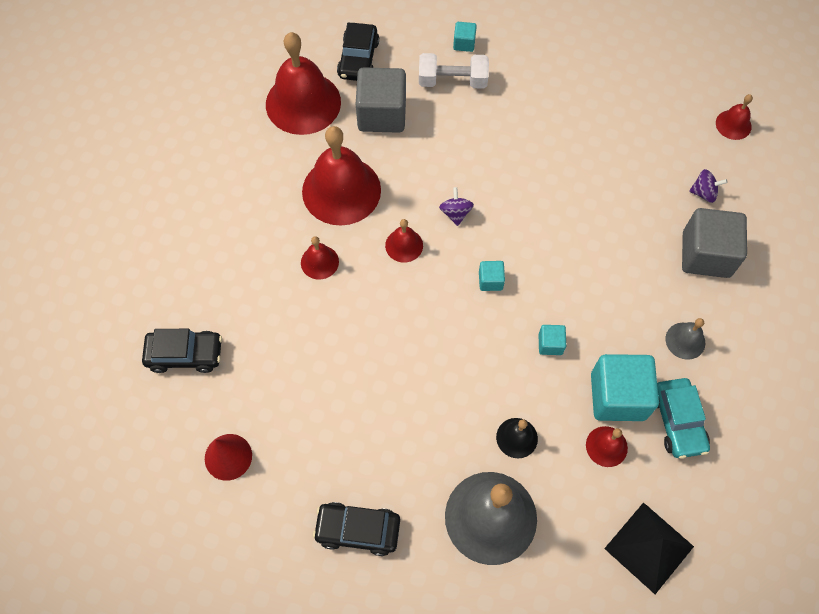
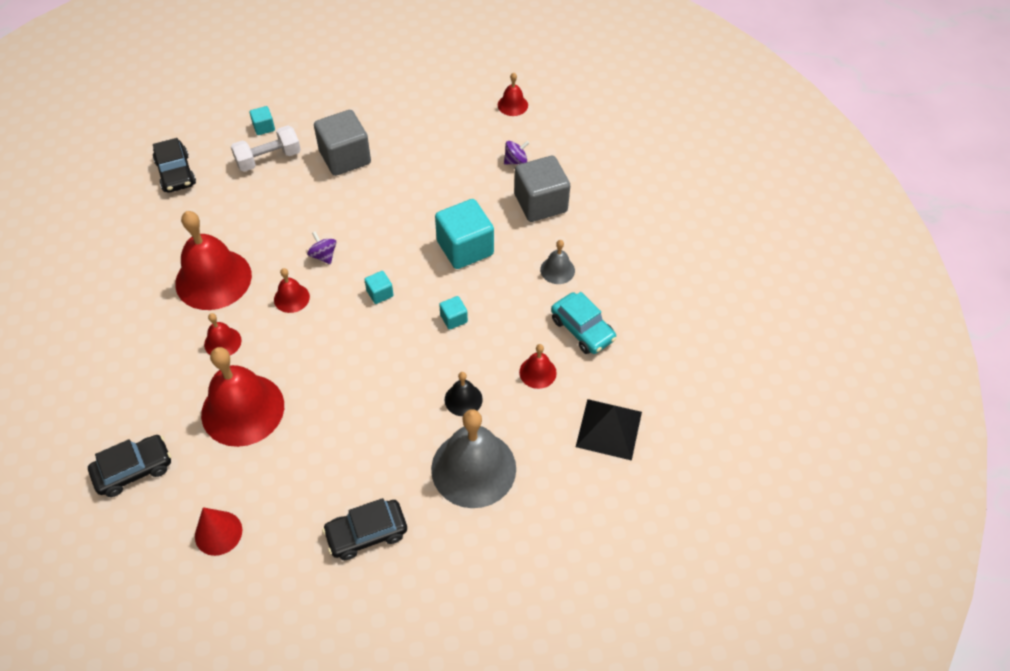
camera: 30 degrees left, 10 degrees down
red bell [266,32,341,135] -> red bell moved to [201,347,284,447]
grey cube [356,67,406,133] -> grey cube moved to [314,110,371,176]
turquoise cube [591,354,659,421] -> turquoise cube moved to [435,199,494,269]

